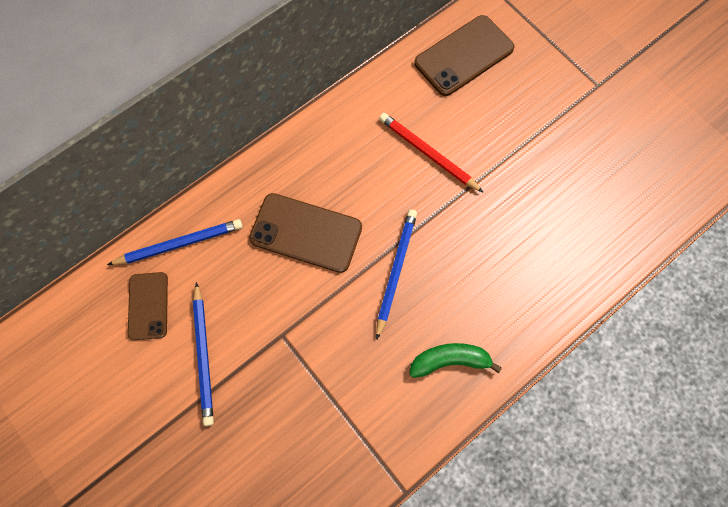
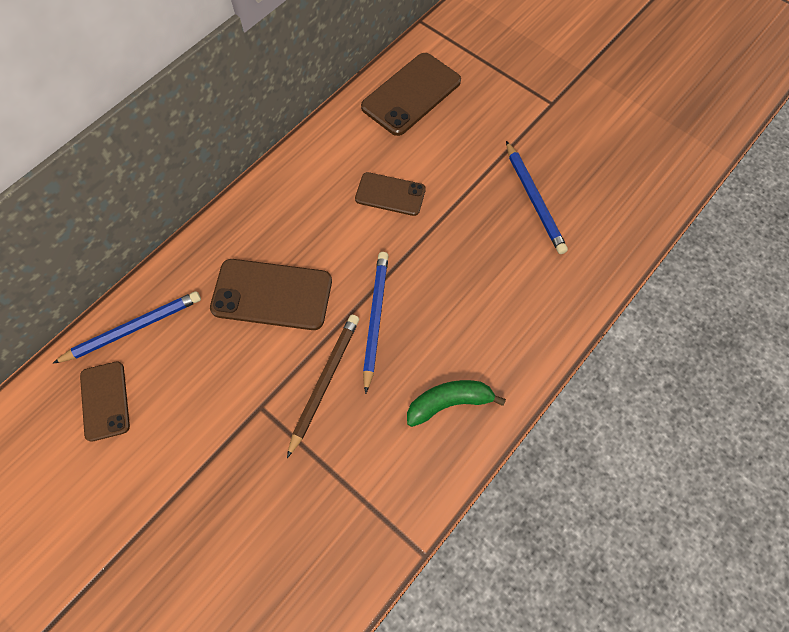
camera: 10 degrees left, 5 degrees down
blue pencil [193,282,214,426] -> blue pencil moved to [506,141,568,254]
red pencil [379,113,484,193] -> brown phone [355,172,426,216]
none -> brown pencil [287,315,359,458]

